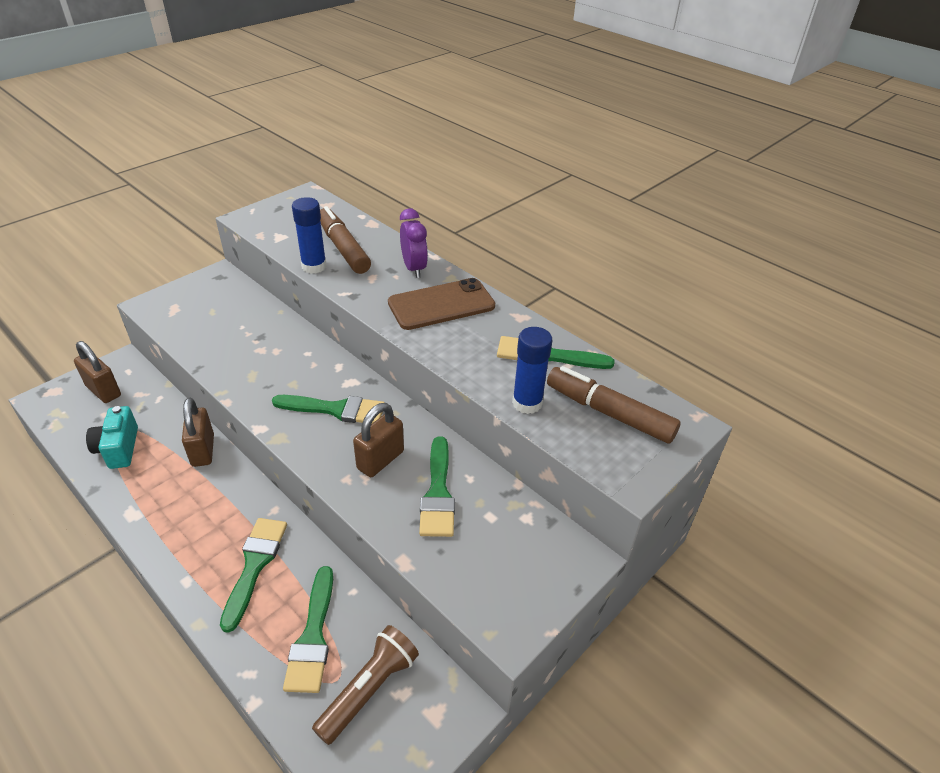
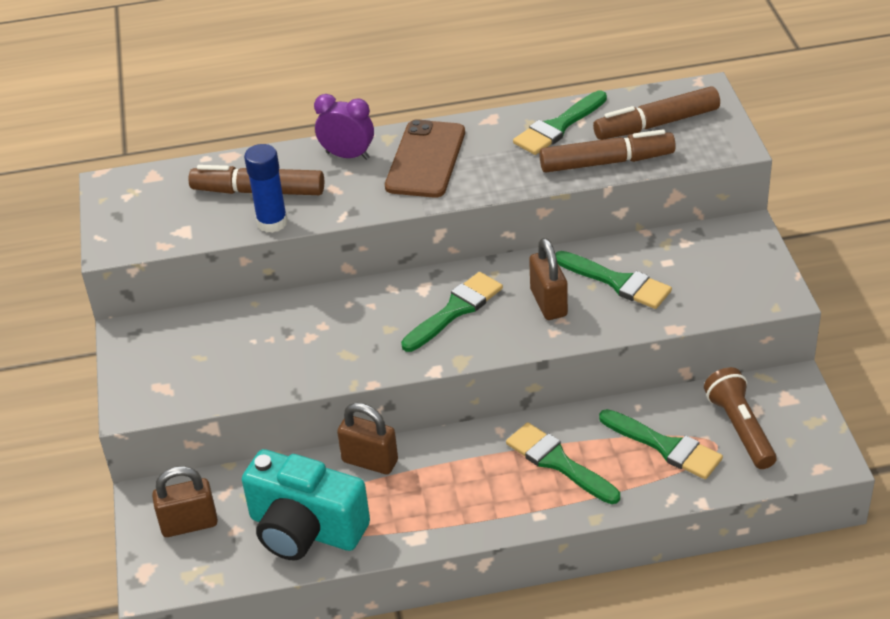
camera: 50 degrees left, 0 degrees up
turquoise camera [86,406,138,469] -> turquoise camera [242,449,370,560], size x1.67
blue glue stick [512,327,552,414] -> brown marker [540,129,676,172]

